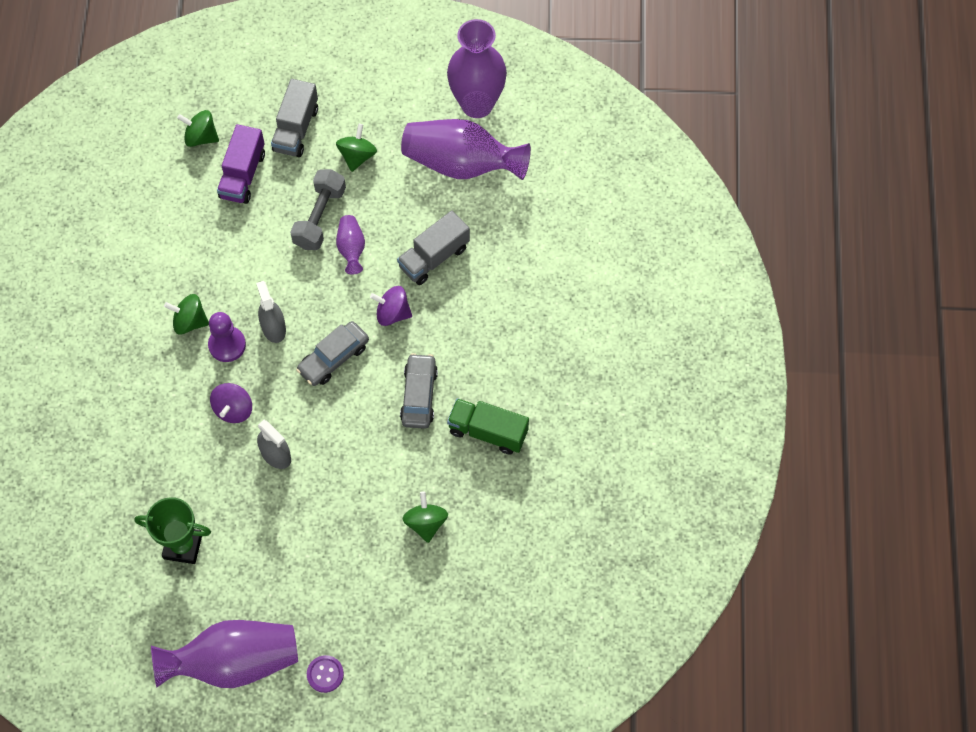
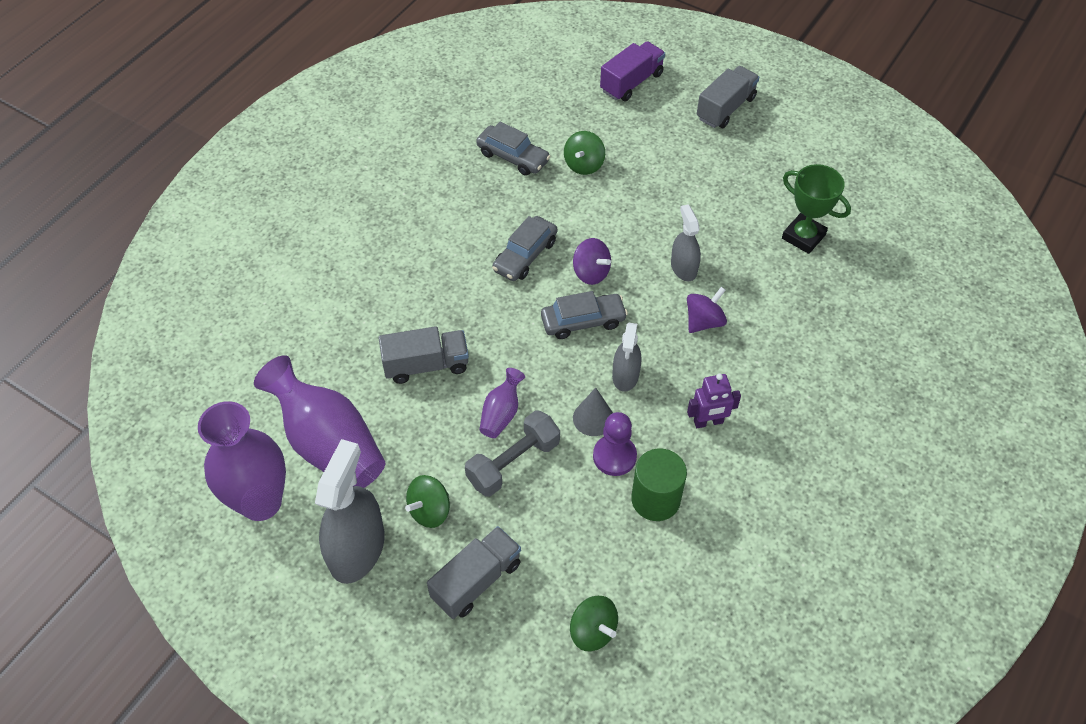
camera: 150 degrees left, 10 degrees down
purple vase [151,620,298,688] -> none
green spinning top [164,294,209,335] -> purple robot [687,373,741,428]
purple pawn [208,312,246,362] -> purple pawn moved to [593,412,637,476]
purple truck [217,124,265,204] -> purple truck moved to [600,41,665,101]
purple button [307,655,344,693] -> grey truck [697,66,760,128]
purple spinning top [370,286,412,326] -> purple spinning top moved to [573,238,611,285]
green truck [447,398,529,454] -> none
none -> grey spray bottle [315,439,385,584]
none -> grey car [476,122,551,176]
none -> grey cone [573,387,613,436]
none -> green cylinder [631,448,687,521]

